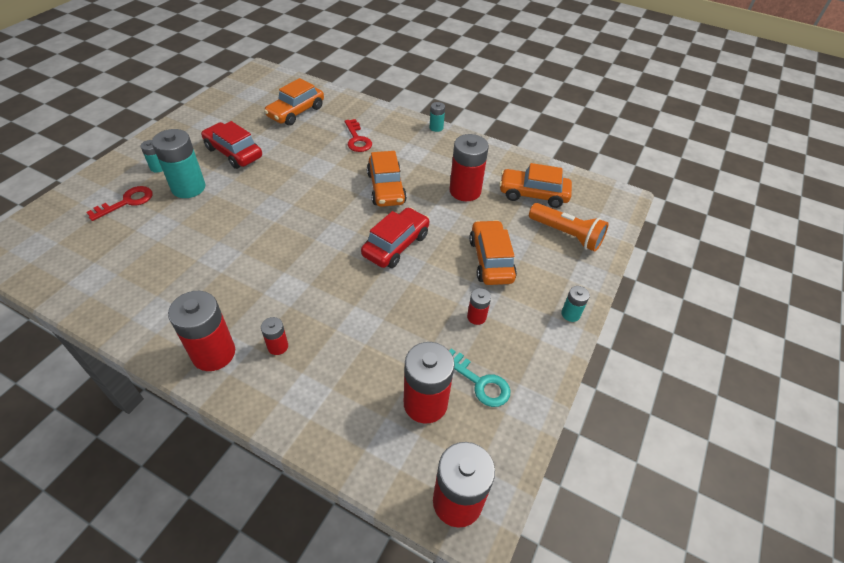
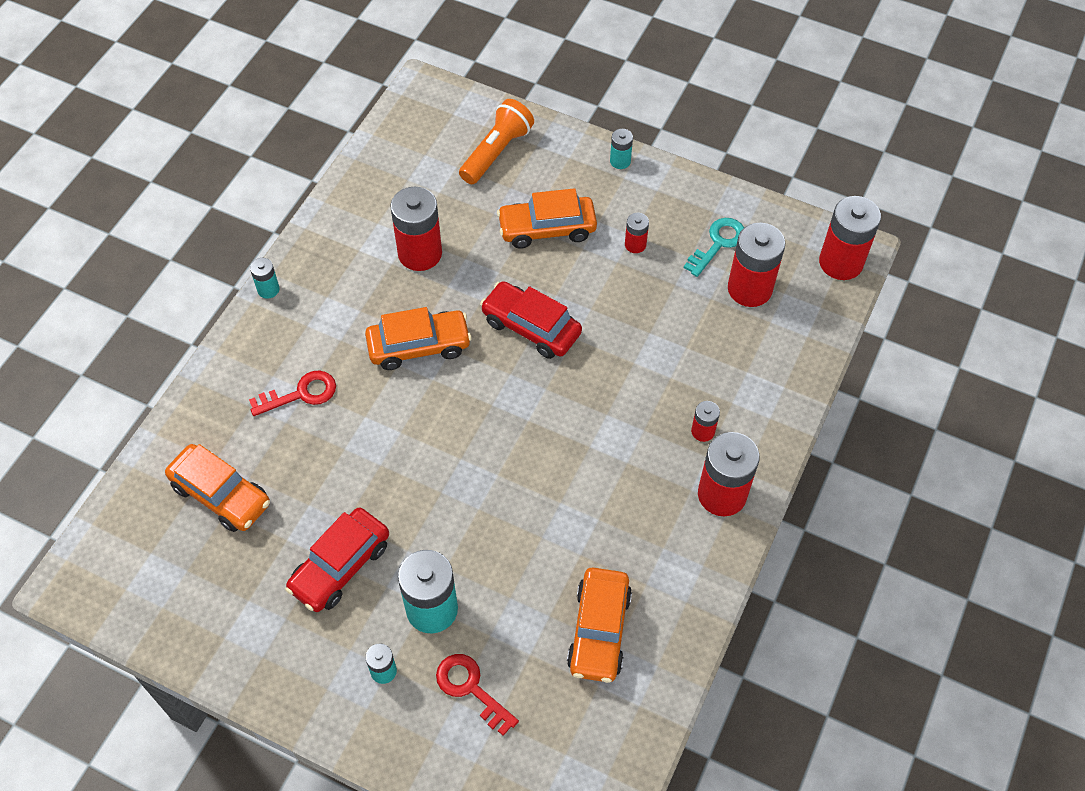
camera: 90 degrees left, 10 degrees up
orange car [499,163,572,208] -> orange car moved to [567,568,632,683]

